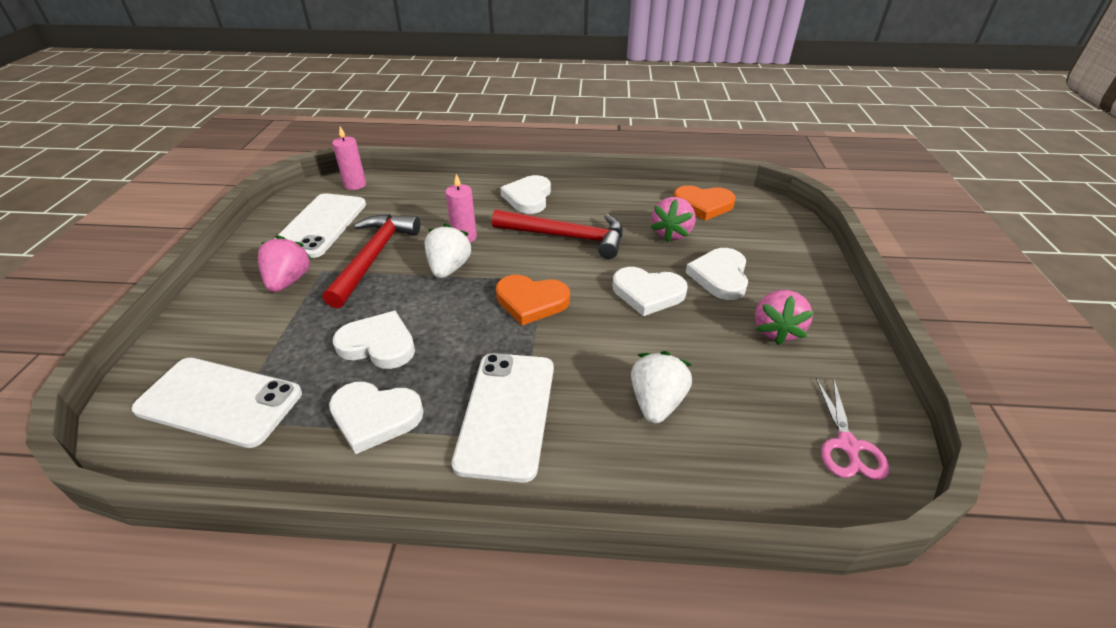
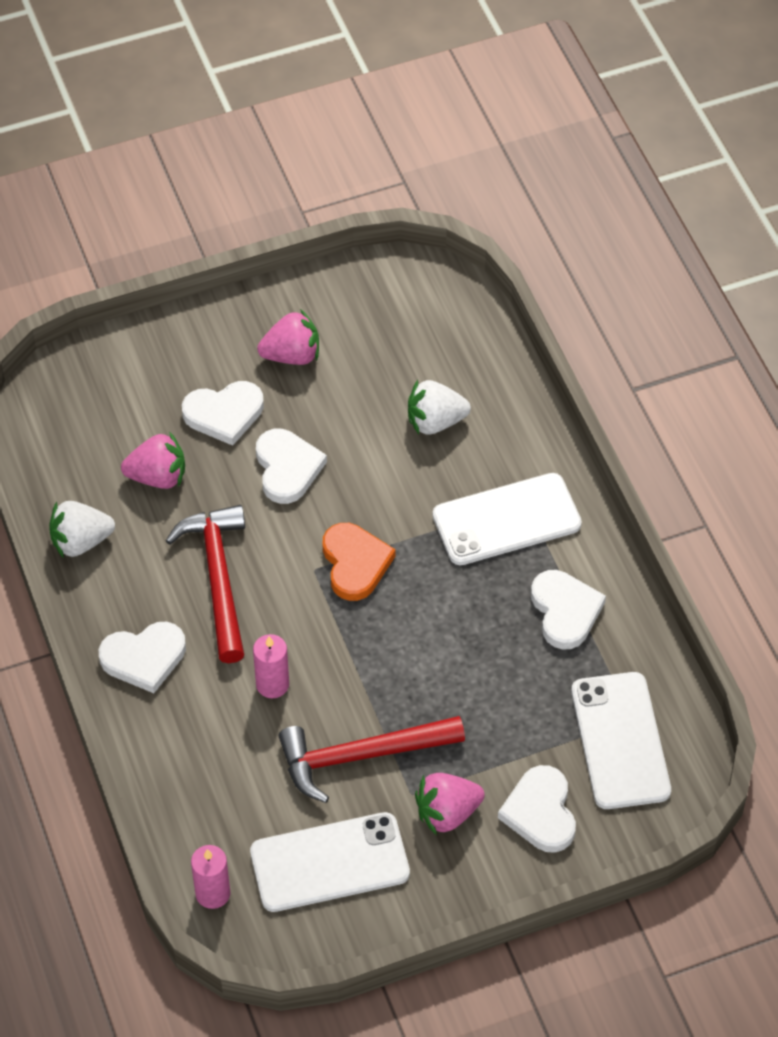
camera: 115 degrees left, 15 degrees up
white heart [333,311,415,369] -> white heart moved to [498,765,576,853]
white strawberry [425,223,472,278] -> white strawberry moved to [49,501,115,558]
orange heart [673,185,736,221] -> none
pink scissors [816,378,889,480] -> none

